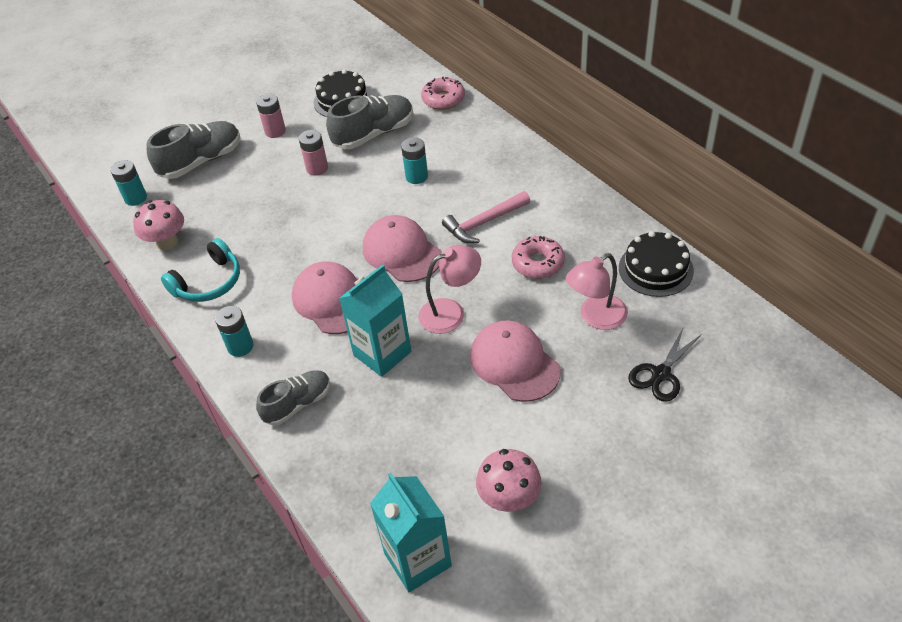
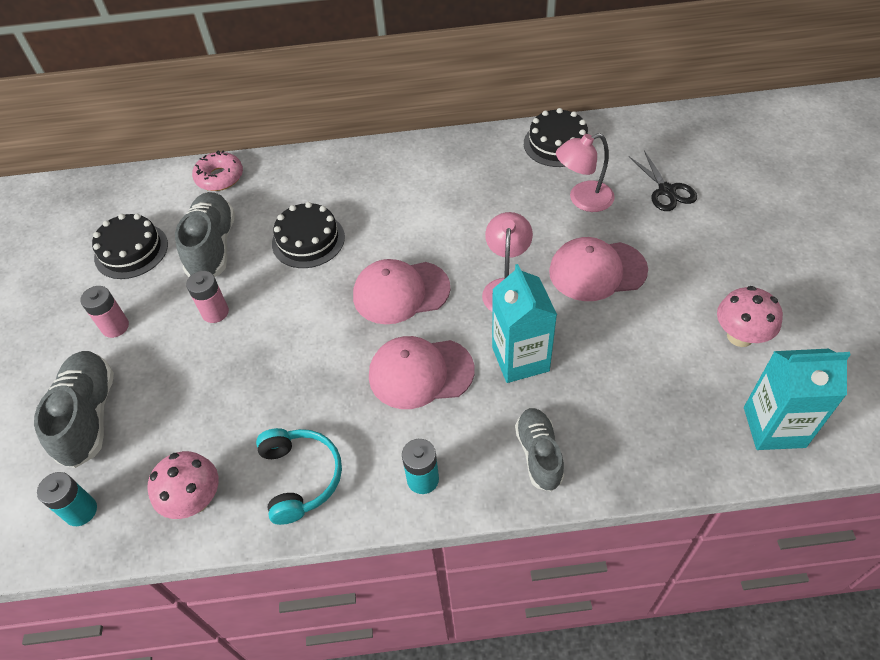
camera: 60 degrees left, 5 degrees up
turquoise battery [401,137,428,184] -> black cake [272,202,345,268]
pink hammer [442,191,530,243] -> none
pink donut [512,236,565,279] -> none
pink lamp [566,253,628,330] -> pink lamp turned 75 degrees clockwise [556,133,615,212]

